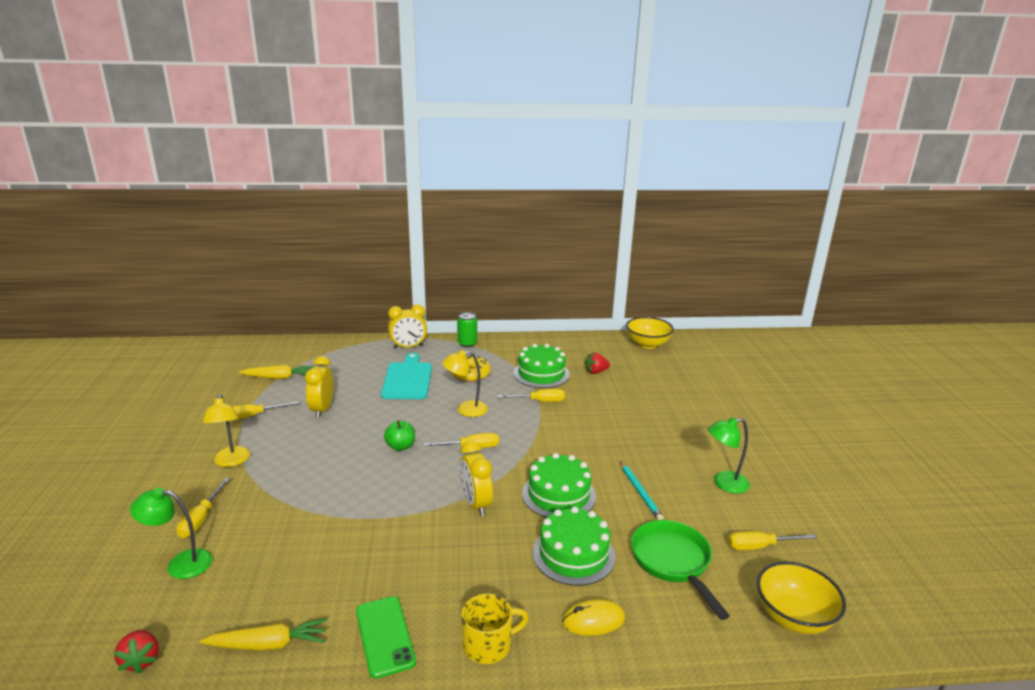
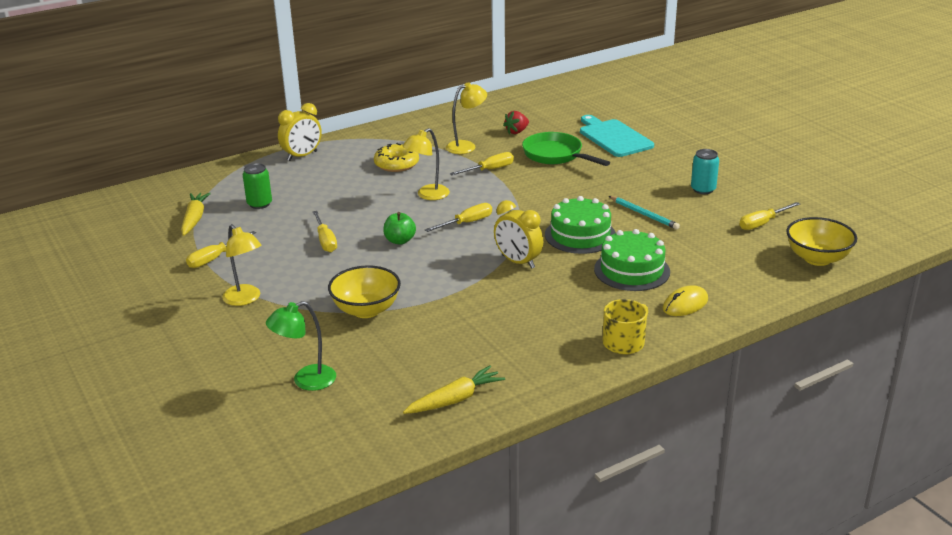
camera: 25 degrees left, 5 degrees up
red strawberry [114,630,159,674] -> none
yellow screwdriver [177,478,230,538] -> yellow screwdriver moved to [313,211,337,252]
yellow carrot [239,365,314,379] -> yellow carrot turned 60 degrees counterclockwise [181,193,211,236]
yellow clock [305,356,334,418] -> none
green phone [356,596,416,679] -> none
turquoise cutting board [381,353,432,399] -> turquoise cutting board moved to [580,115,654,157]
green can [457,312,477,348] -> green can moved to [242,163,272,209]
green cake [513,344,570,388] -> yellow lamp [446,82,487,154]
yellow bowl [626,317,674,349] -> yellow bowl moved to [328,265,401,318]
green pan [631,520,730,620] -> green pan moved to [522,132,610,166]
green lamp [708,417,750,493] -> turquoise can [691,149,719,194]

